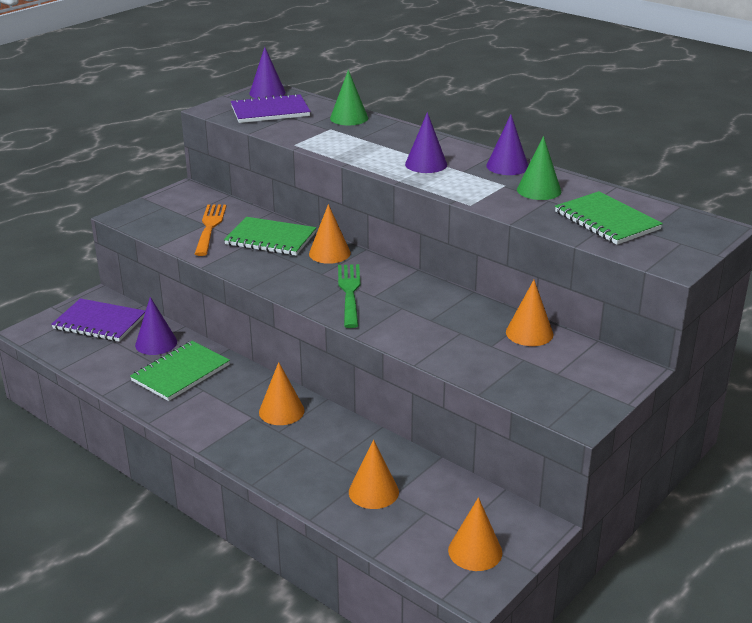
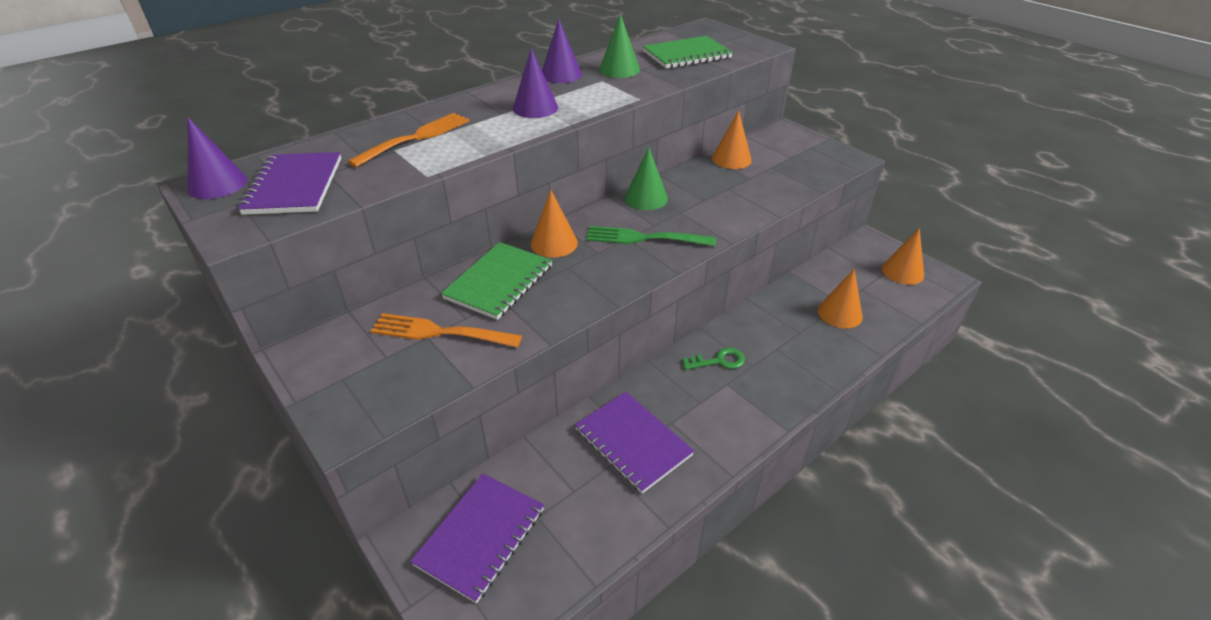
camera: 80 degrees left, 10 degrees up
green notebook [130,341,230,401] -> purple notebook [575,391,694,494]
purple cone [135,297,177,355] -> none
orange cone [259,362,305,425] -> green key [682,347,745,370]
green cone [330,70,368,125] -> green cone moved to [625,147,668,210]
none -> orange fork [347,113,469,167]

